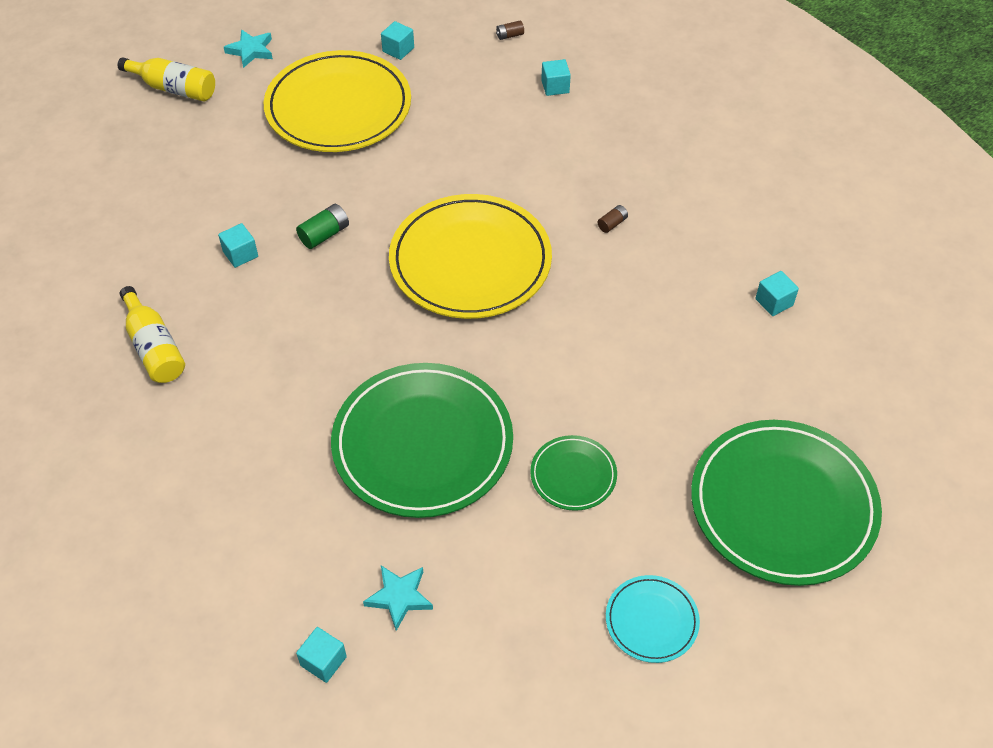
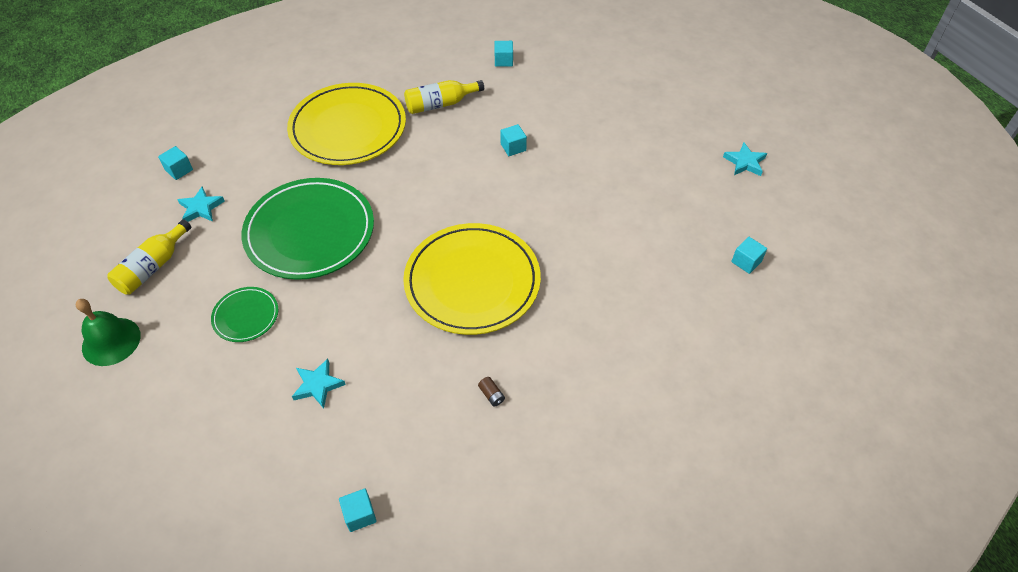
camera: 100 degrees right, 0 degrees up
yellow bottle [118,57,215,101] -> yellow bottle moved to [107,219,192,295]
yellow plate [264,50,411,152] -> yellow plate moved to [287,83,406,165]
green battery [296,204,349,249] -> none
brown battery [496,21,524,40] -> none
turquoise cube [541,59,571,96] -> turquoise cube moved to [495,41,513,67]
turquoise plate [606,575,700,663] -> green bell [76,299,141,366]
green plate [691,420,882,586] -> none
none -> turquoise star [292,359,346,409]

